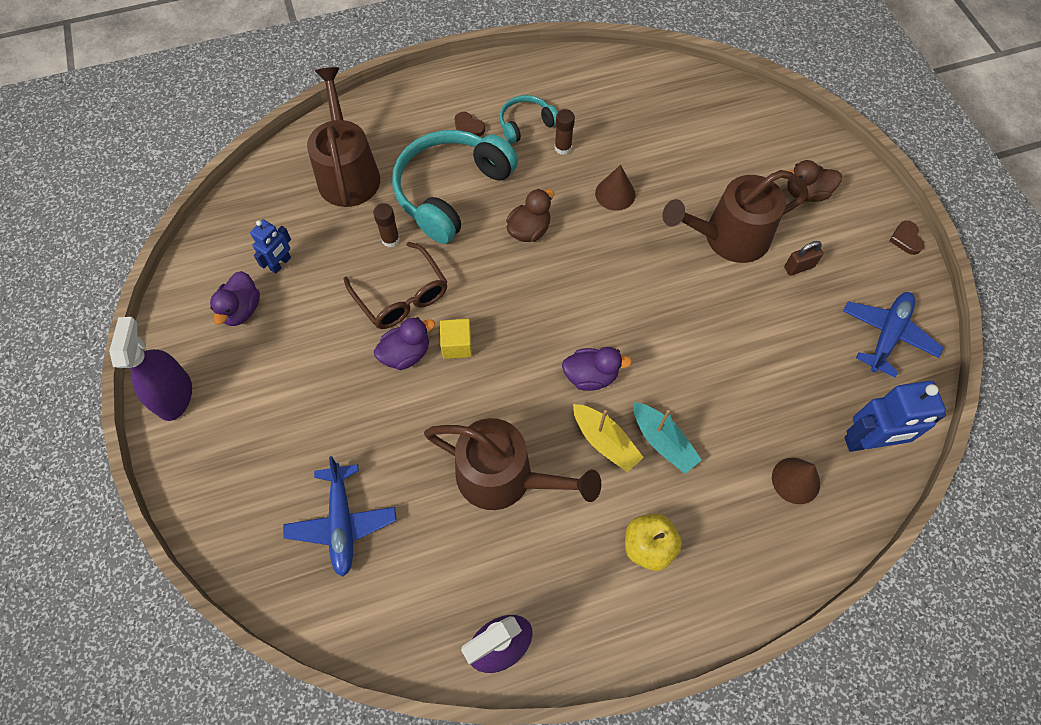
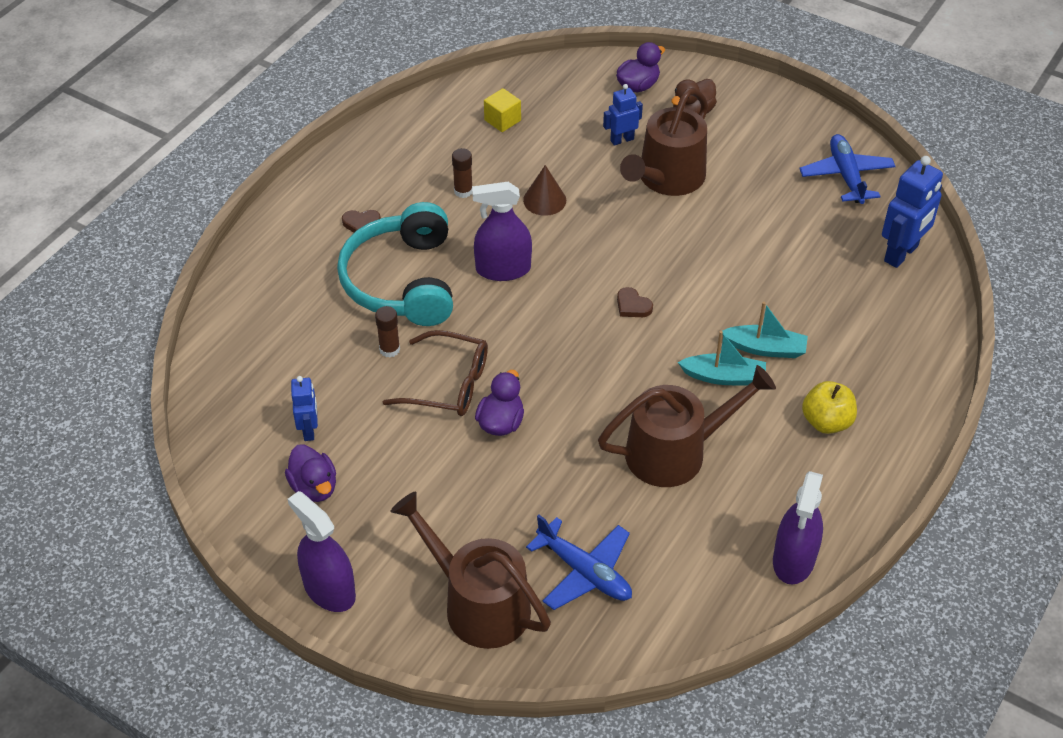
camera: 40 degrees left, 15 degrees down
brown watering can [307,67,380,207] -> brown watering can moved to [390,491,551,649]
yellow cube [440,319,472,359] -> yellow cube moved to [484,88,521,132]
turquoise headphones [499,95,558,144] -> none
brown duck [506,189,554,242] -> purple spray bottle [472,182,532,281]
purple duck [562,347,632,391] -> purple duck moved to [616,42,665,92]
yellow boat [573,404,644,473] -> turquoise boat [678,331,766,385]
brown cone [772,458,820,504] -> none
brown padlock [784,241,823,276] -> none
brown heart [889,221,924,255] -> brown heart moved to [617,287,653,317]
none -> blue robot [603,84,643,146]

